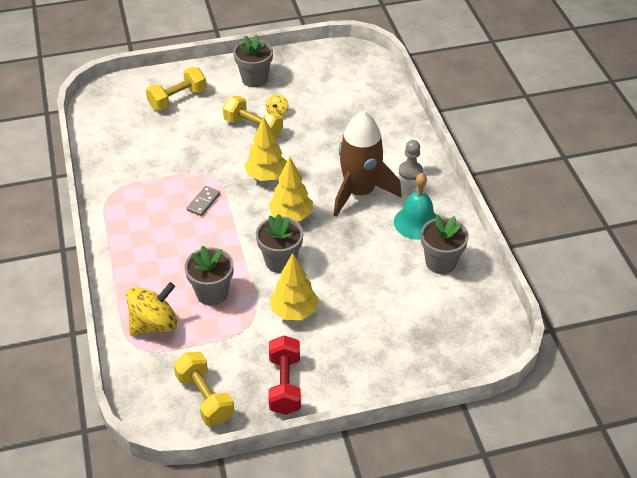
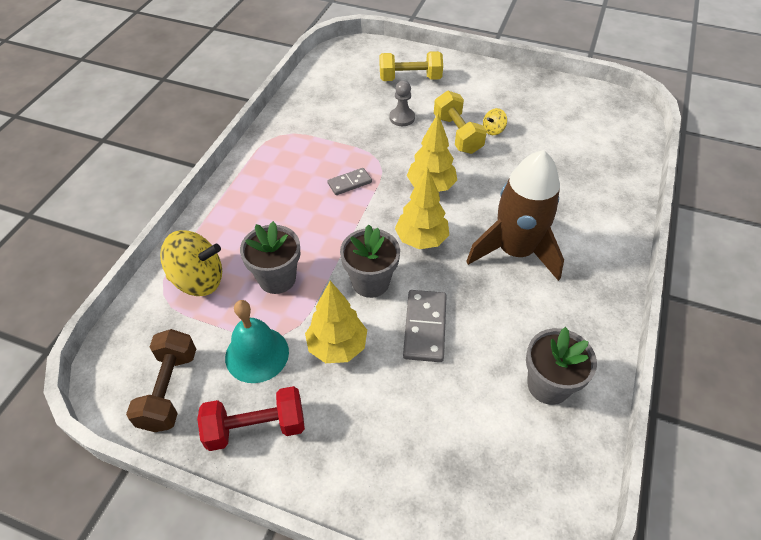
camera: 35 degrees right, 5 degrees up
yellow dumbbell [174,352,234,426] -> brown dumbbell [126,329,196,432]
grey flower pot [233,34,273,87] -> none
red dumbbell [269,335,301,415] -> red dumbbell turned 45 degrees clockwise [197,386,305,451]
turquoise bell [394,173,436,240] -> turquoise bell moved to [225,300,289,383]
grey pawn [399,140,423,180] -> grey pawn moved to [390,81,415,126]
none -> grey domino [403,290,447,362]

